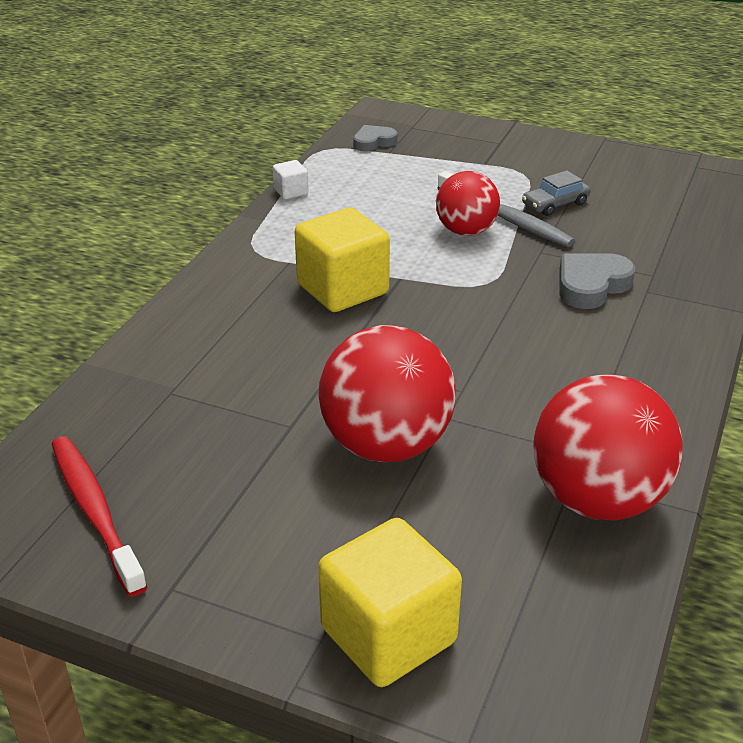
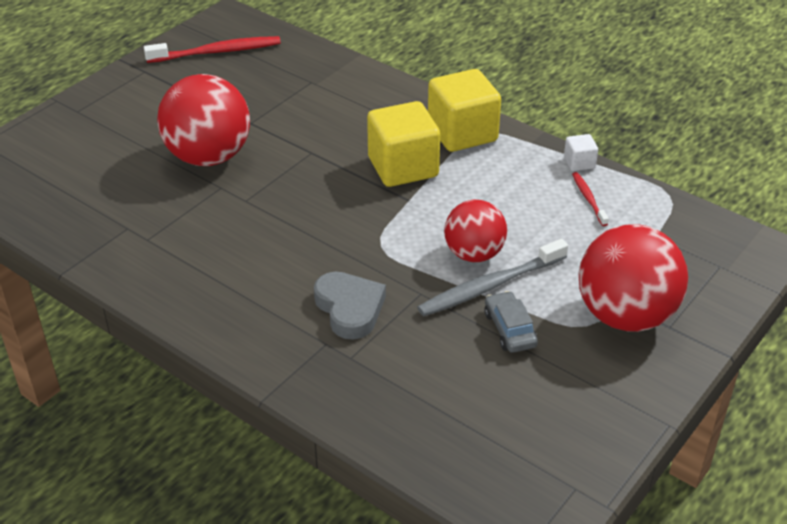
camera: 105 degrees right, 5 degrees up
yellow cube [318,518,462,687] -> yellow cube moved to [428,69,501,152]
grey heart [353,125,398,152] -> none
red ball [533,374,683,520] -> red ball moved to [579,224,688,332]
none -> red toothbrush [572,172,609,226]

